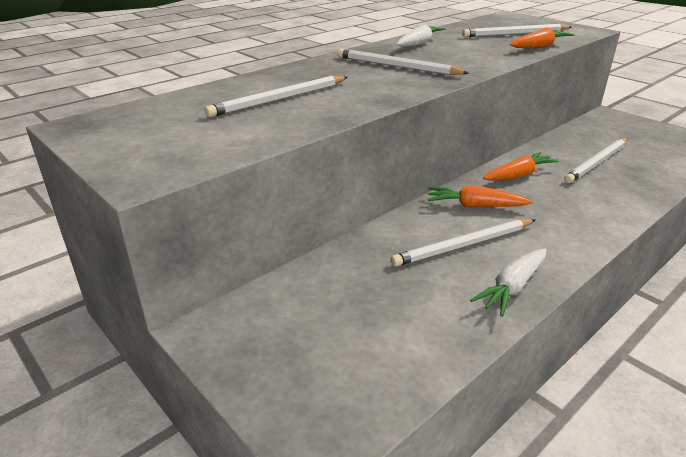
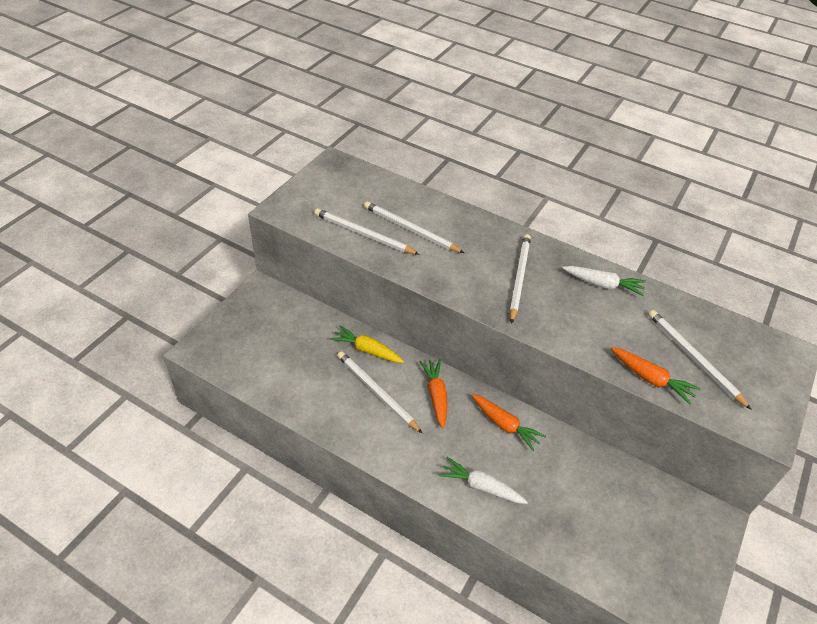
camera: 70 degrees right, 15 degrees up
white carrot [470,248,547,317] -> white carrot moved to [438,457,528,504]
white pencil [564,138,628,183] -> white pencil moved to [314,208,420,255]
none -> yellow carrot [330,325,404,363]

